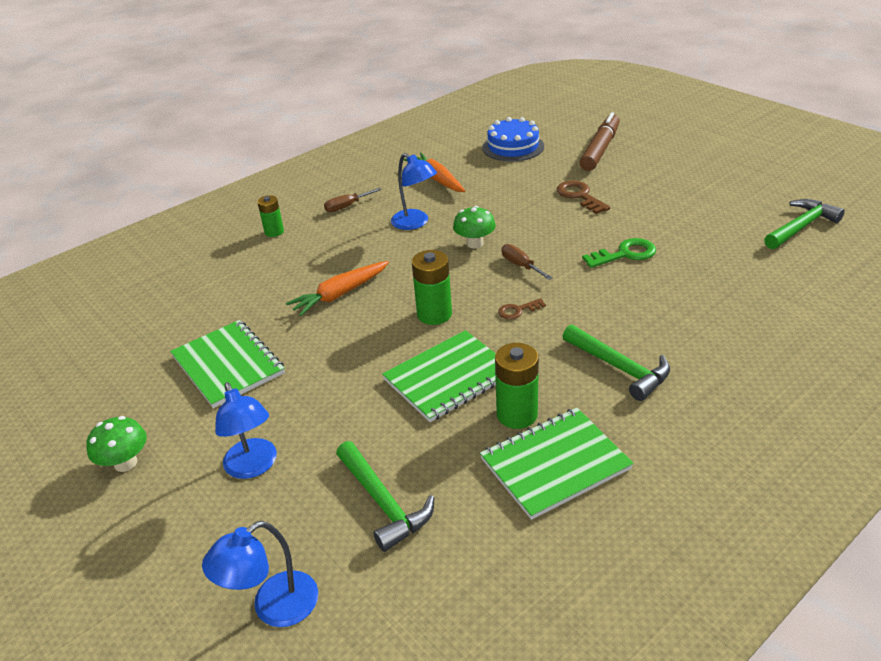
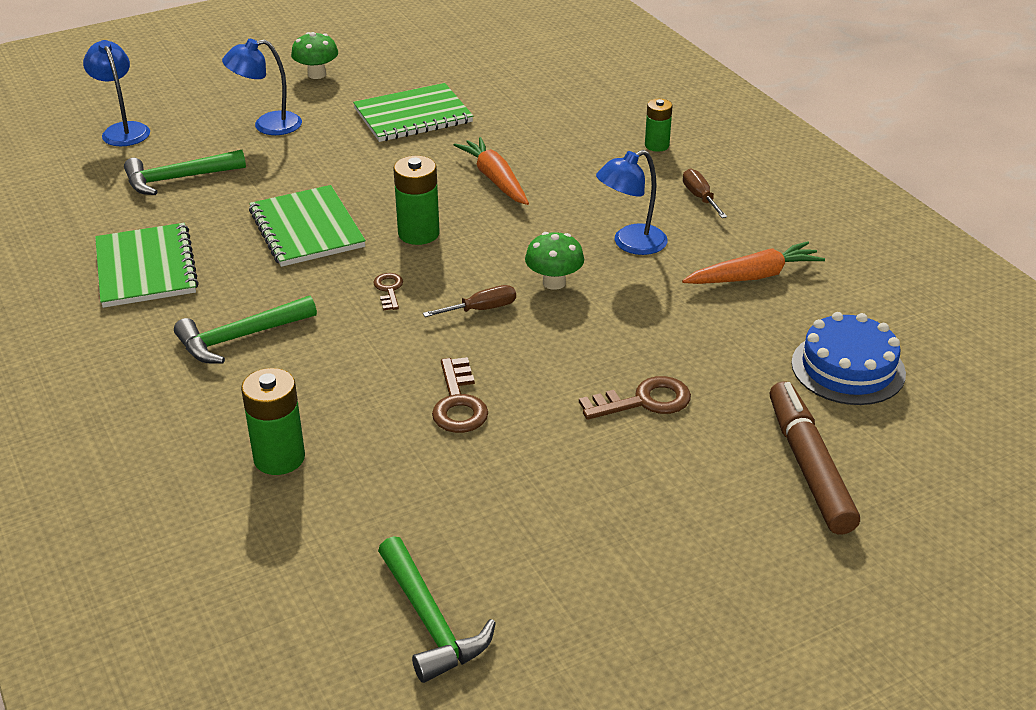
camera: 100 degrees right, 0 degrees up
green battery [495,343,539,429] -> green battery moved to [241,368,305,475]
brown marker [580,112,620,171] -> brown marker turned 135 degrees counterclockwise [770,381,860,535]
green key [582,238,656,268] -> brown key [432,357,488,433]

